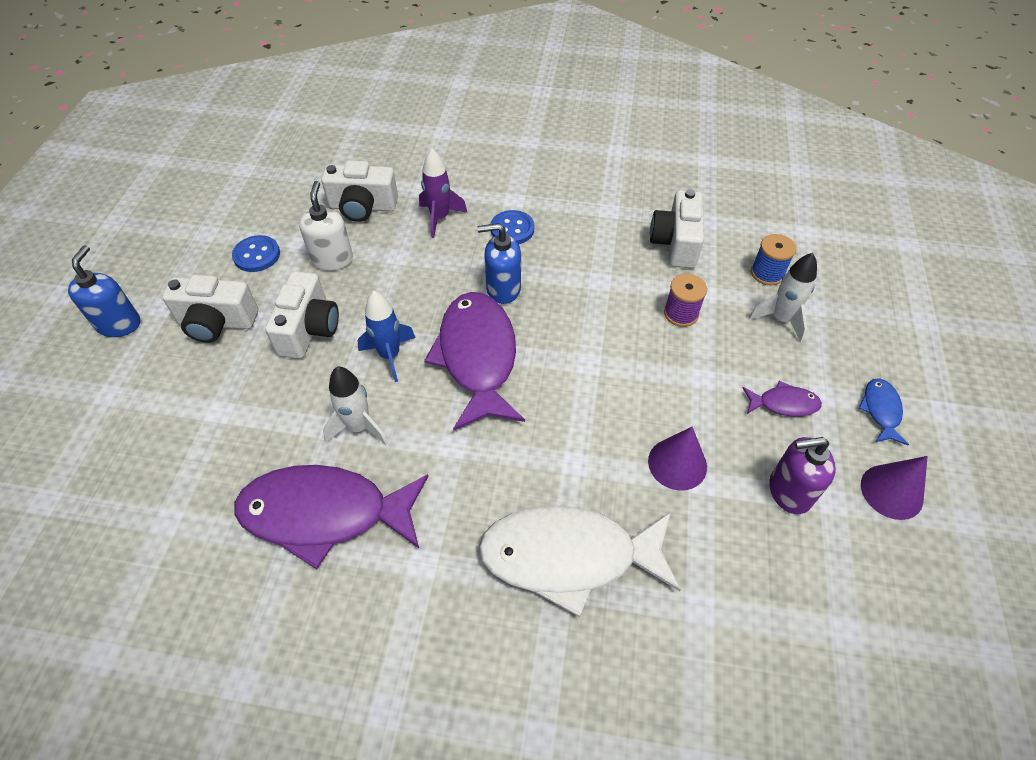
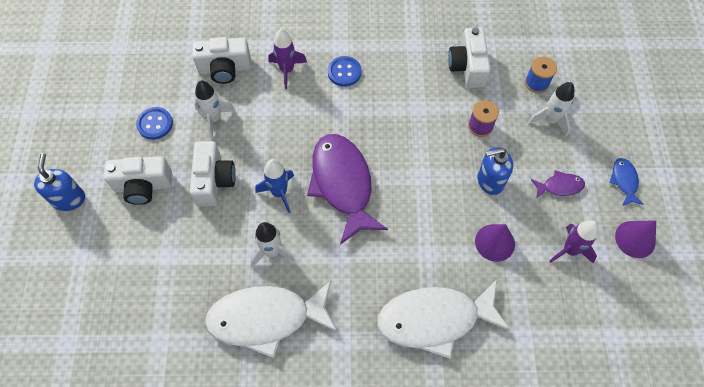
camera: 10 degrees left, 10 degrees up
purple fish [234,465,428,569] -> white fish [205,281,338,358]
white soap dispenser [299,181,353,271] -> white rocket [195,80,236,139]
blue soap dispenser [477,223,521,304] -> blue soap dispenser moved to [477,147,513,195]
purple soap dispenser [769,437,836,514] -> purple rocket [549,220,599,263]

